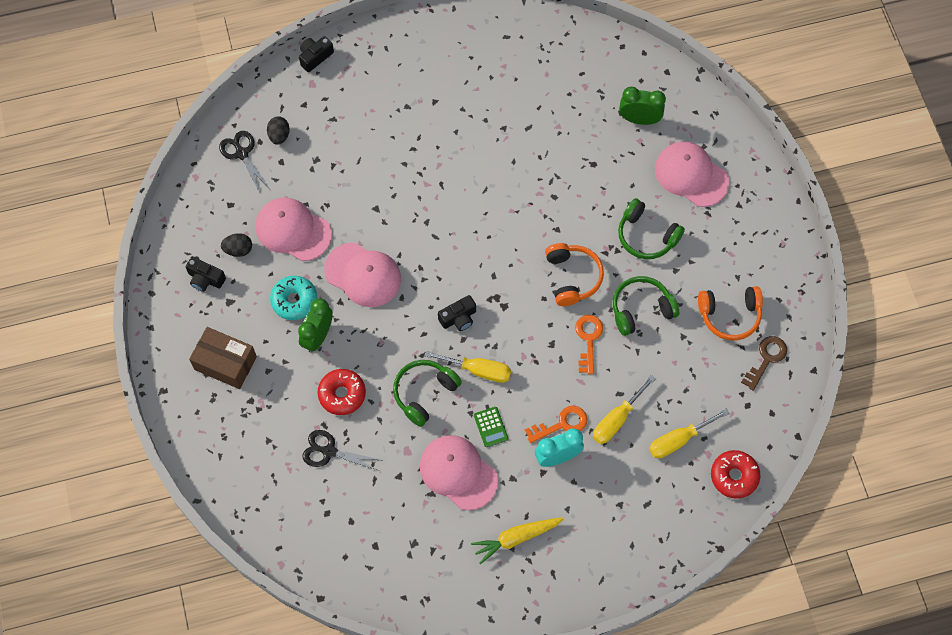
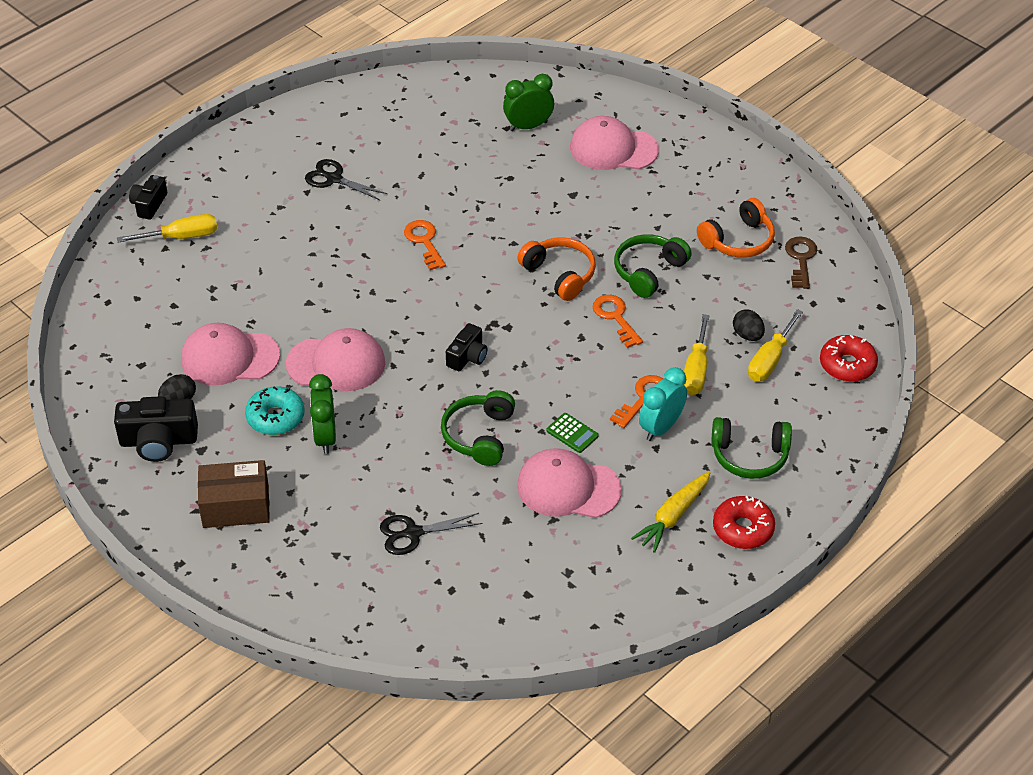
camera: 30 degrees left, 20 degrees down
black camera [186,257,226,292] -> black camera [114,396,198,462], size x1.62
black scissors [219,131,270,192] -> black scissors moved to [305,159,387,201]
black egg [267,116,290,145] -> black egg moved to [733,309,765,341]
red donut [317,369,366,415] -> red donut moved to [713,496,775,549]
yellow screwdriver [424,351,511,383] -> yellow screwdriver moved to [117,214,218,243]
green headphones [618,198,685,259] -> green headphones moved to [711,417,792,479]
none -> orange key [404,220,446,270]

